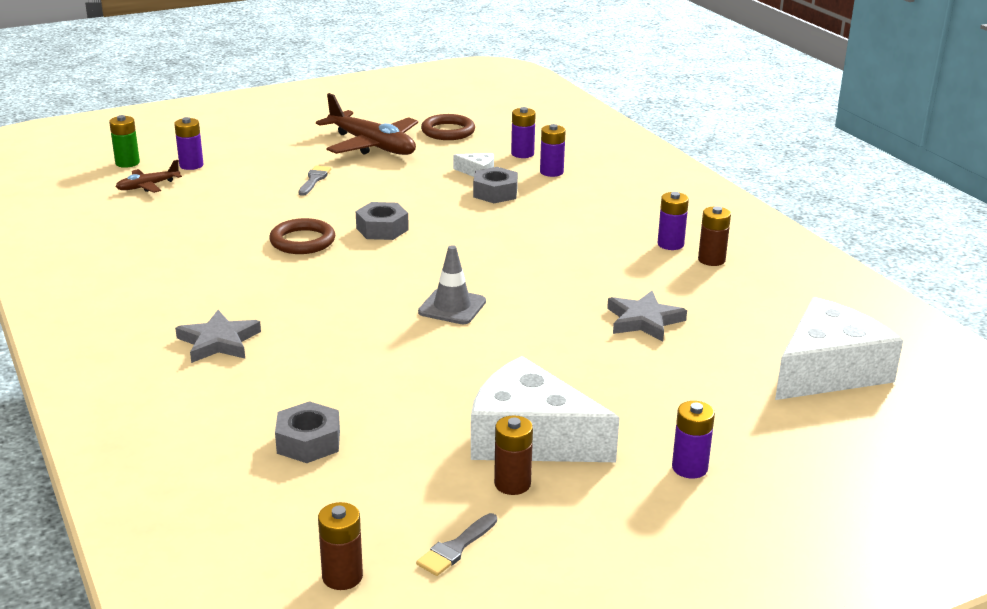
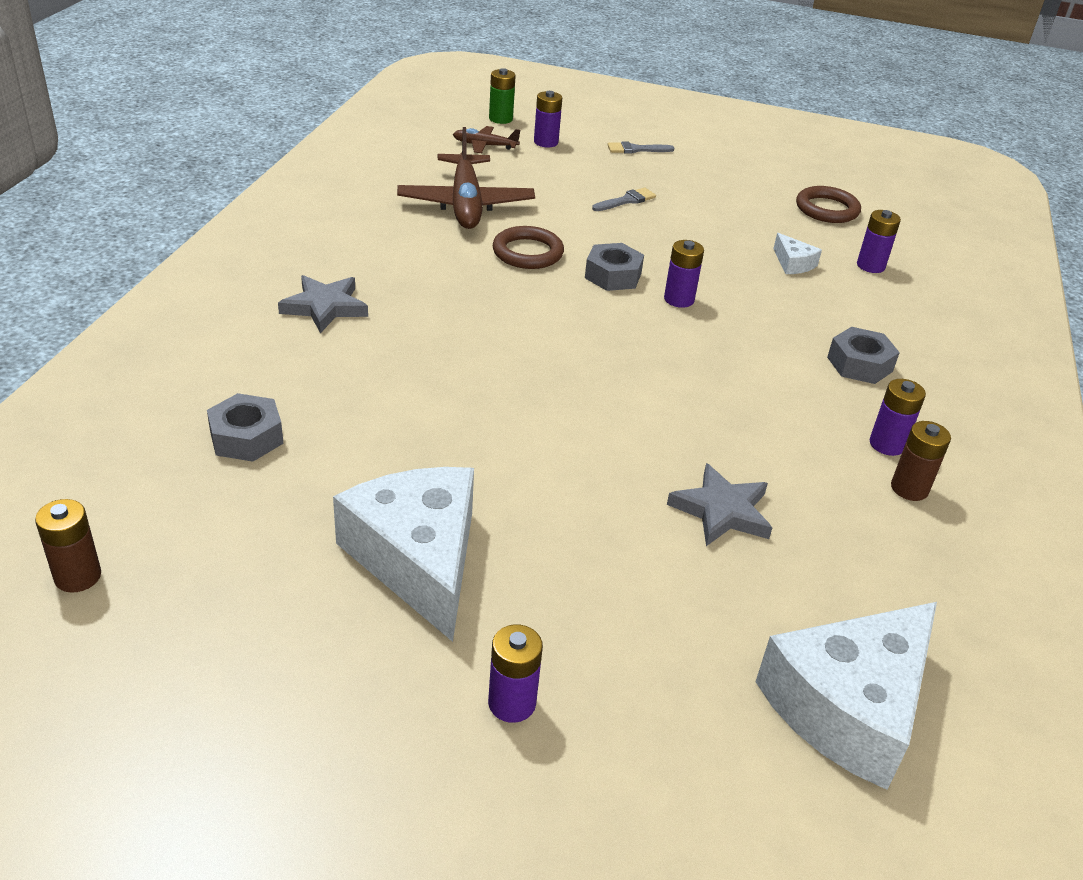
camera: 40 degrees right, 10 degrees up
brown plane [316,93,418,155] -> brown plane moved to [397,127,535,229]
grey brush [416,513,497,576] -> grey brush moved to [607,142,674,154]
grey traffic cone [418,245,486,324] -> none
grey nut [473,167,518,203] -> grey nut moved to [827,327,900,384]
brown battery [494,415,533,495] -> none
purple battery [540,124,566,177] -> purple battery moved to [664,240,704,308]
white cheese [775,297,903,400] -> white cheese turned 135 degrees clockwise [756,602,937,790]

